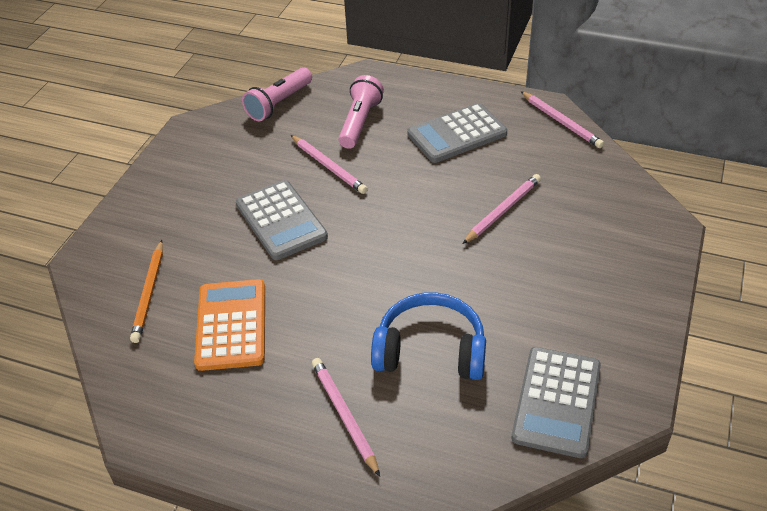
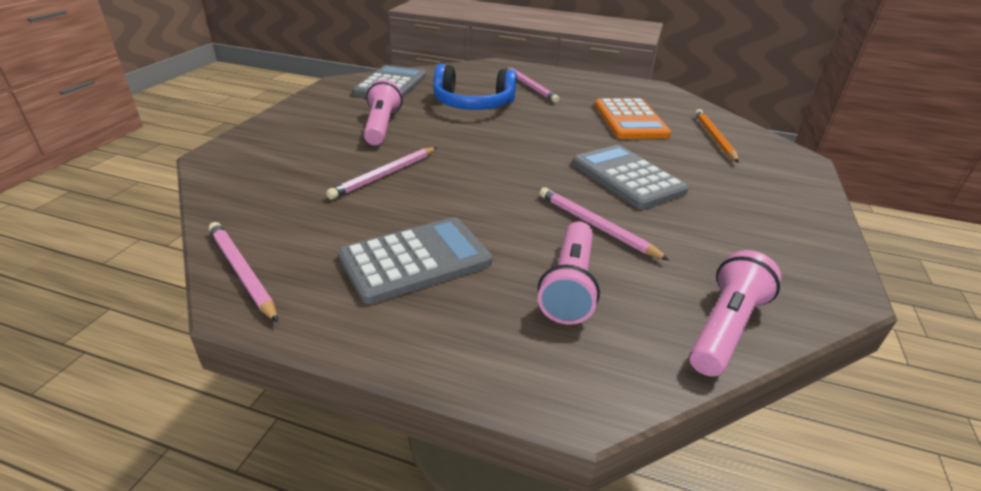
camera: 175 degrees right, 10 degrees down
none -> pink flashlight [364,79,403,145]

